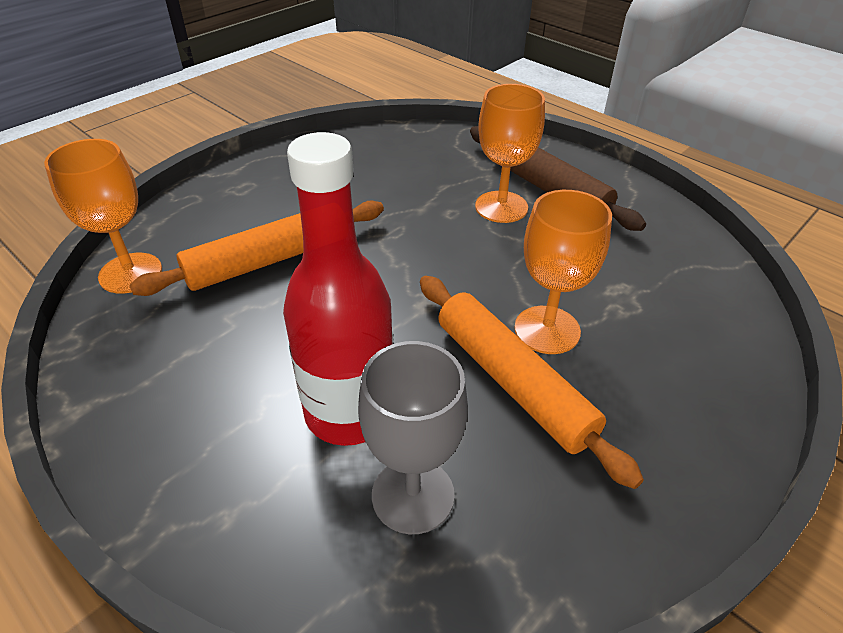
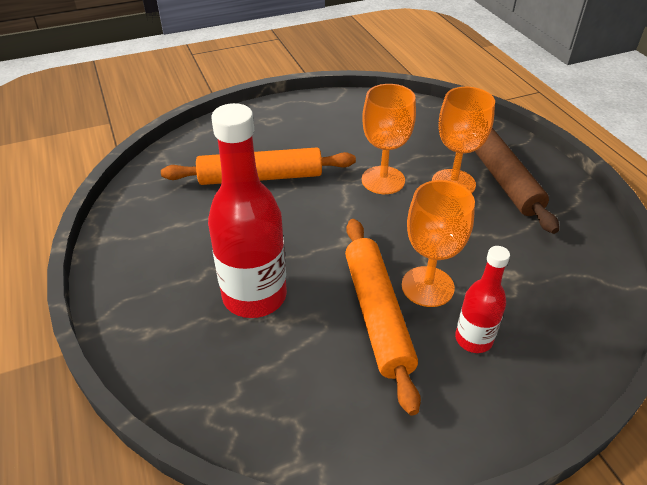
camera: 25 degrees right, 0 degrees up
orange goblet [44,139,162,294] -> orange goblet moved to [362,84,416,194]
grey goblet [358,341,468,534] -> none
none -> red bottle [455,246,510,353]

